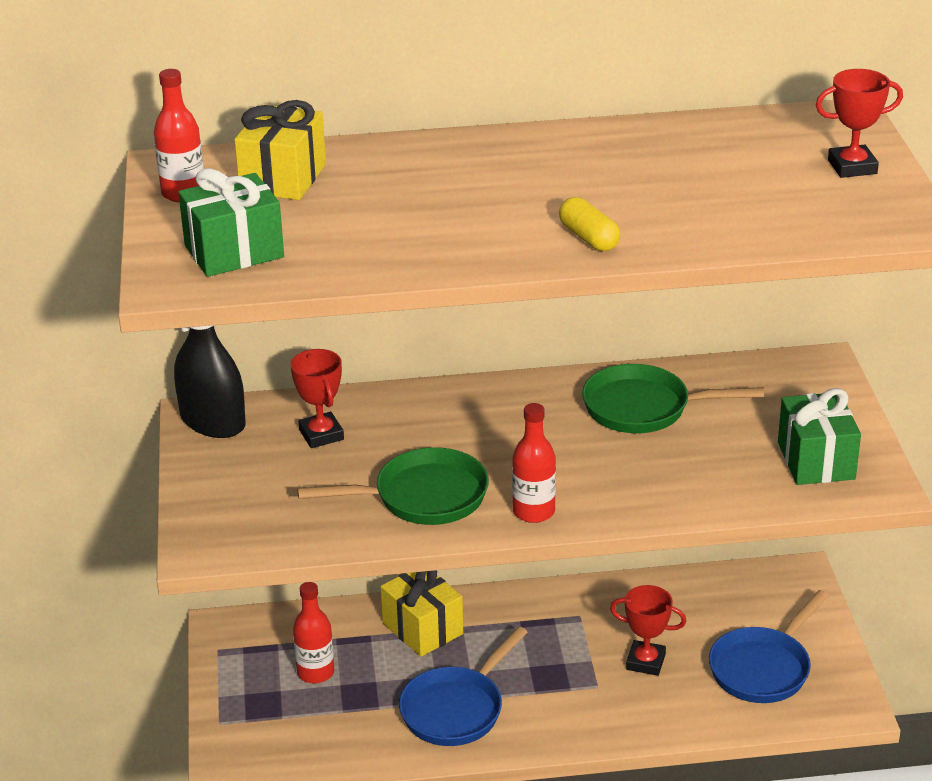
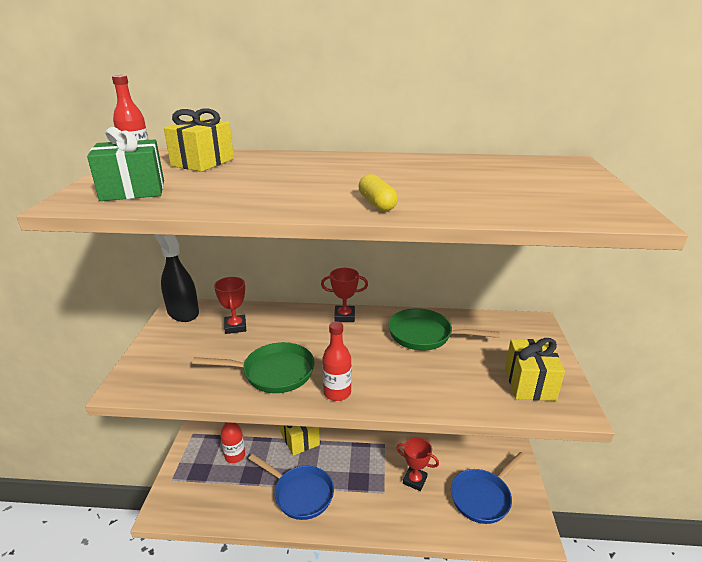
camera: 10 degrees right, 5 degrees down
blue pan [399,626,528,746] -> blue pan turned 105 degrees counterclockwise [248,454,334,520]
green gift [778,388,861,485] -> yellow gift [505,338,565,401]
red trophy [816,69,903,178] -> red trophy moved to [321,268,368,322]

